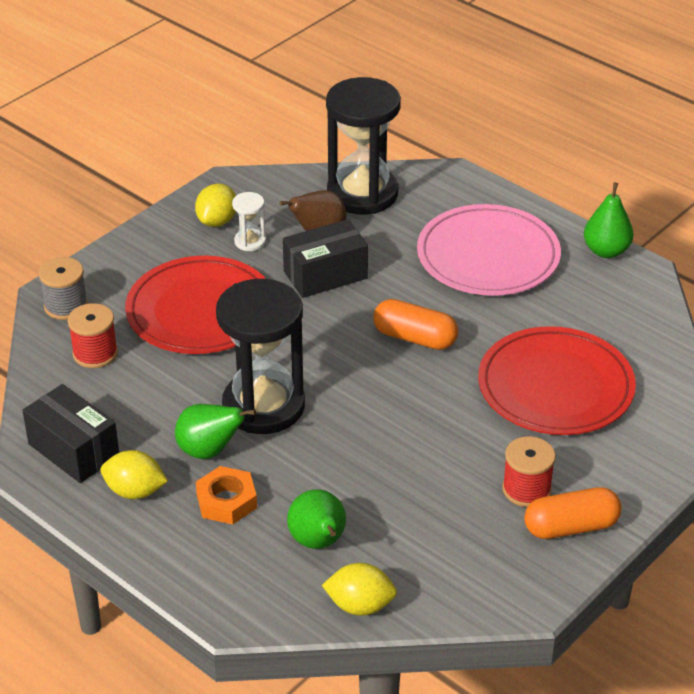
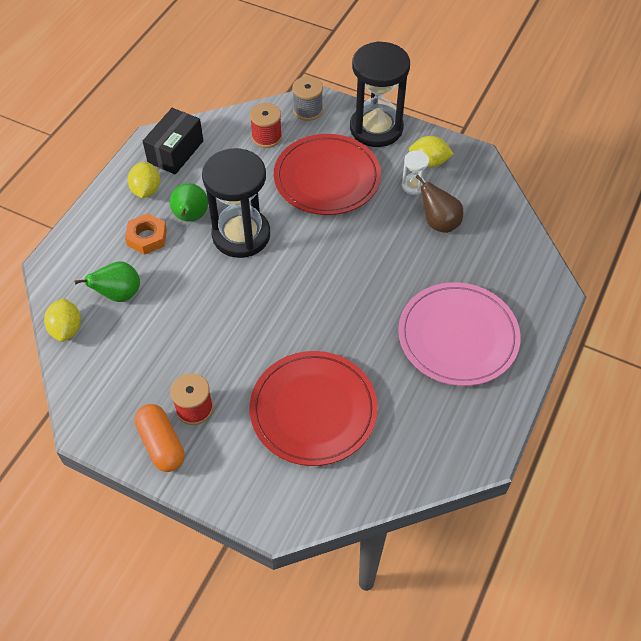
camera: 75 degrees right, 15 degrees up
black box [283,219,368,298] -> none
black hourglass [326,77,401,214] -> black hourglass moved to [350,41,410,147]
orange capsule [373,299,458,350] -> none
green pear [584,183,633,258] -> none

